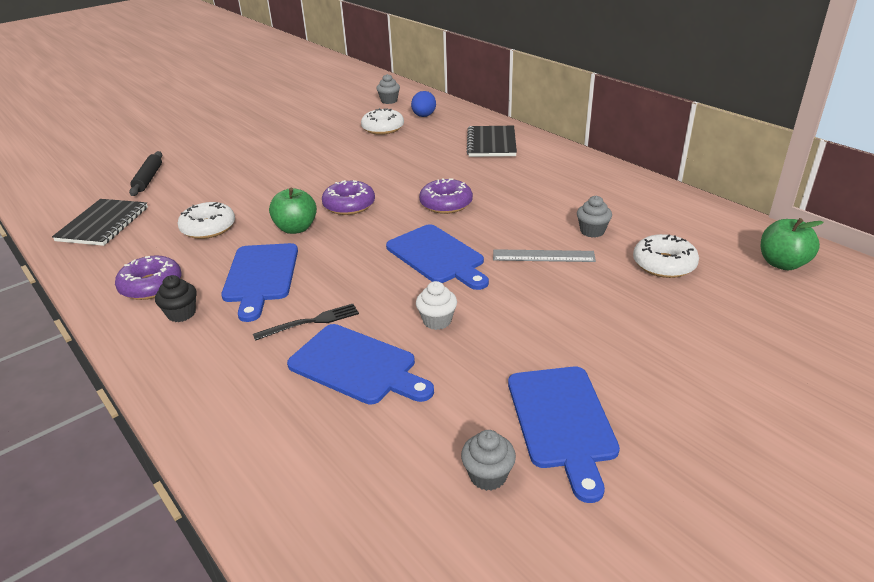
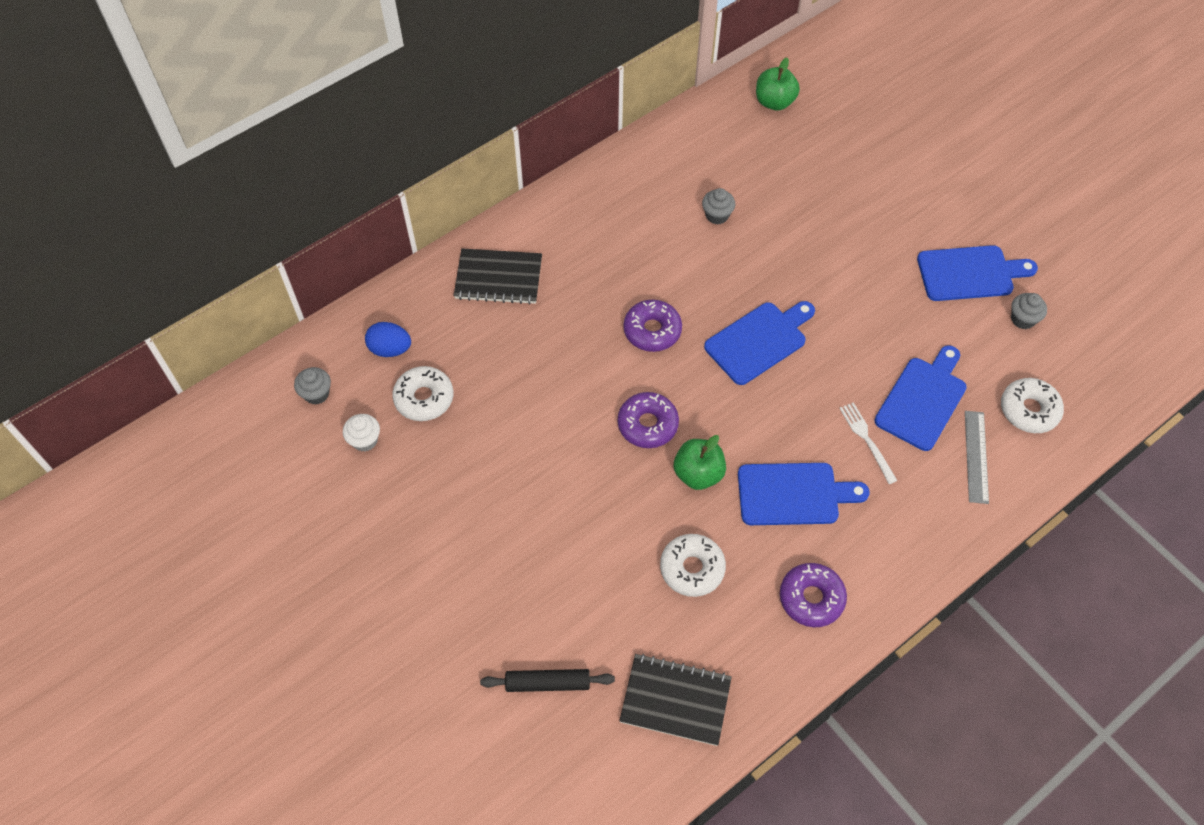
camera: 90 degrees left, 25 degrees up
black cupcake [155,275,197,322] -> none
black fork [253,304,359,341] -> white fork [839,402,898,484]
white cupcake [416,281,457,330] -> white cupcake moved to [343,414,380,451]
grey ruler [493,249,596,262] -> grey ruler moved to [965,411,989,504]
white donut [633,234,699,278] -> white donut moved to [1001,378,1064,433]

